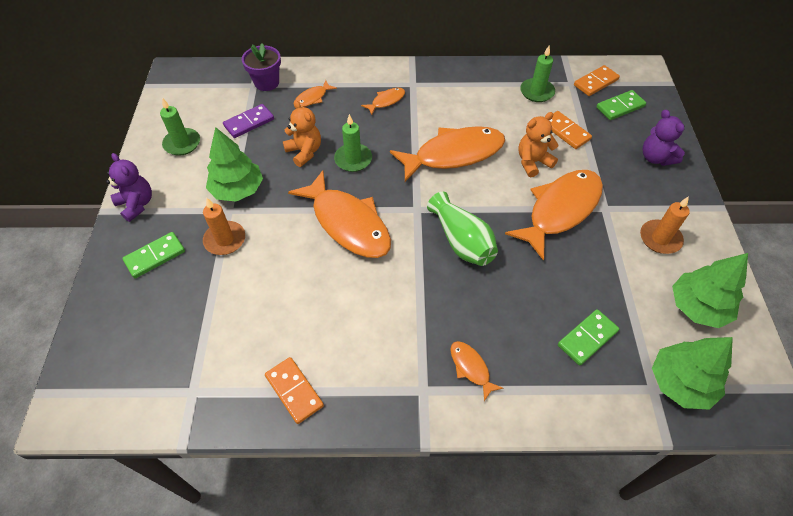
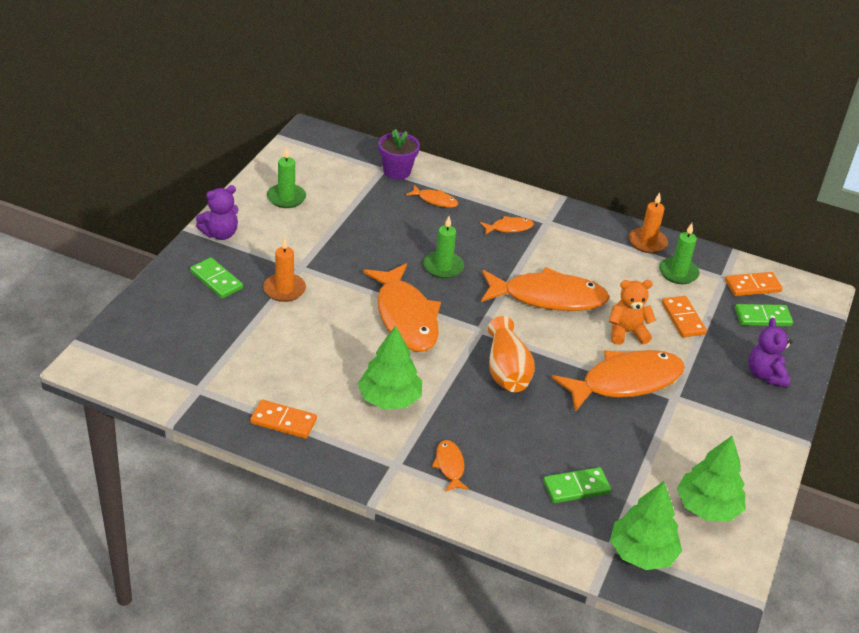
camera: 20 degrees right, 15 degrees down
purple teddy bear [106,153,152,222] -> purple teddy bear turned 75 degrees clockwise [196,185,239,240]
green domino [122,232,185,278] -> green domino turned 60 degrees clockwise [190,257,243,299]
green tree [206,127,263,202] -> green tree moved to [358,326,422,409]
purple domino [223,104,274,138] -> none
orange domino [265,357,324,424] -> orange domino turned 60 degrees counterclockwise [250,400,317,439]
orange teddy bear [283,100,321,167] -> none
orange fish [295,80,337,107] -> orange fish turned 135 degrees counterclockwise [406,185,458,208]
green vase [427,192,498,266] -> orange vase [488,316,535,392]
orange candle [640,196,690,254] -> orange candle moved to [629,192,668,253]

